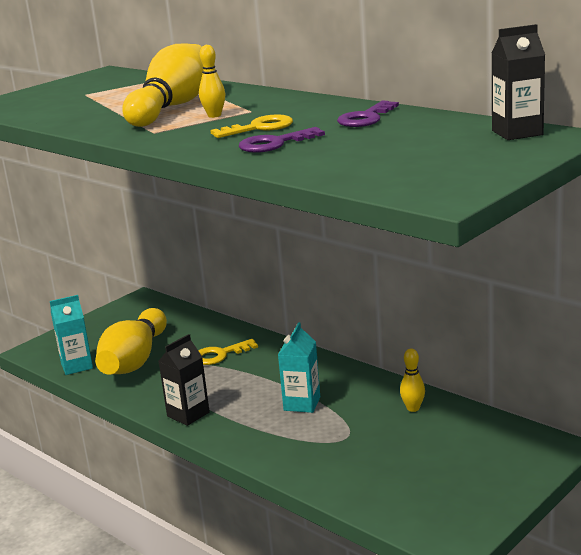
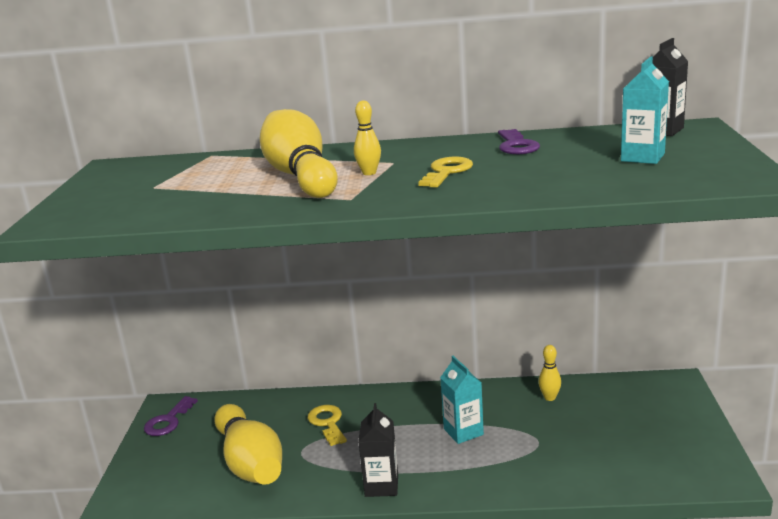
camera: 40 degrees left, 0 degrees up
turquoise carton [50,295,93,375] -> turquoise carton moved to [621,57,669,164]
yellow key [198,339,258,365] -> yellow key turned 135 degrees clockwise [308,405,347,446]
purple key [239,127,325,153] -> purple key moved to [144,396,198,436]

